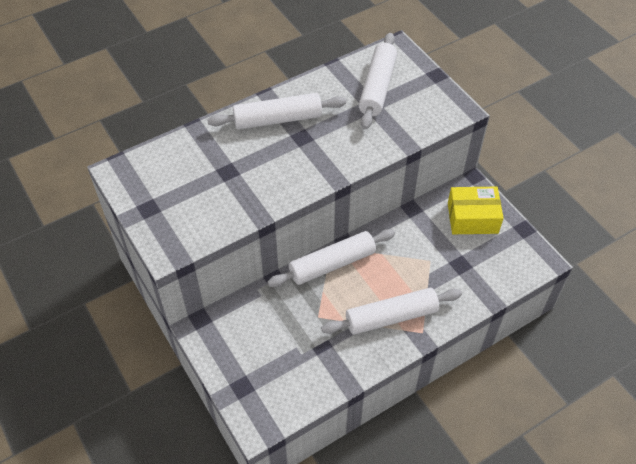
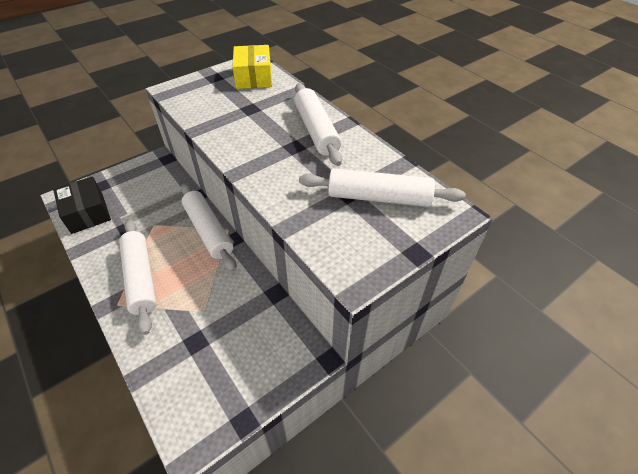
camera: 85 degrees right, 5 degrees down
yellow box [448,187,504,234] -> yellow box moved to [232,45,272,89]
none -> black box [53,176,111,234]

